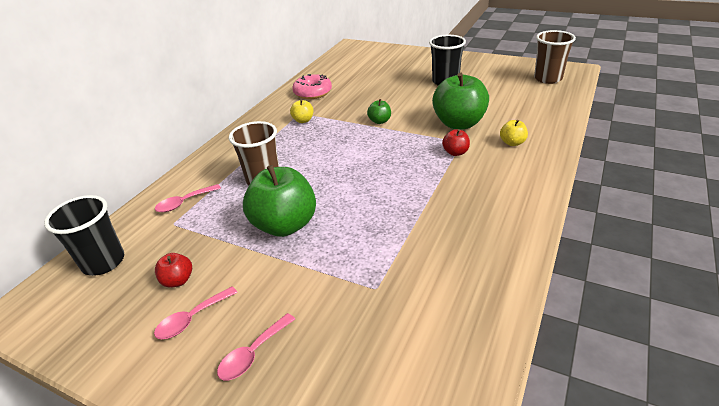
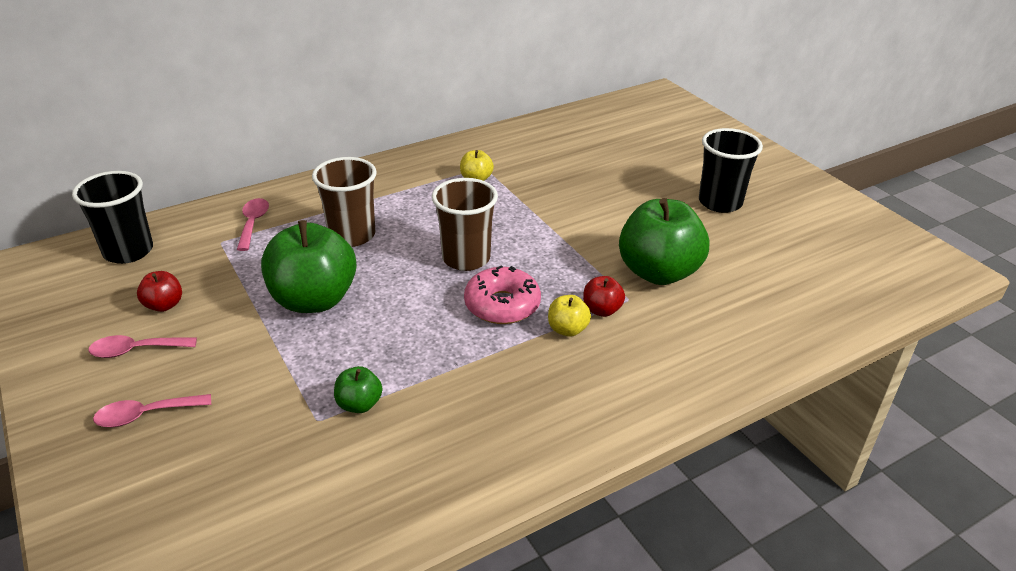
camera: 30 degrees right, 0 degrees up
pink spoon [155,184,221,212] -> pink spoon turned 90 degrees clockwise [237,198,269,251]
pink donut [292,74,332,99] -> pink donut moved to [464,265,541,324]
green apple [367,99,391,124] -> green apple moved to [334,366,382,413]
yellow apple [500,120,528,146] -> yellow apple moved to [548,295,591,337]
brown cup [534,30,576,84] -> brown cup moved to [432,178,498,271]

